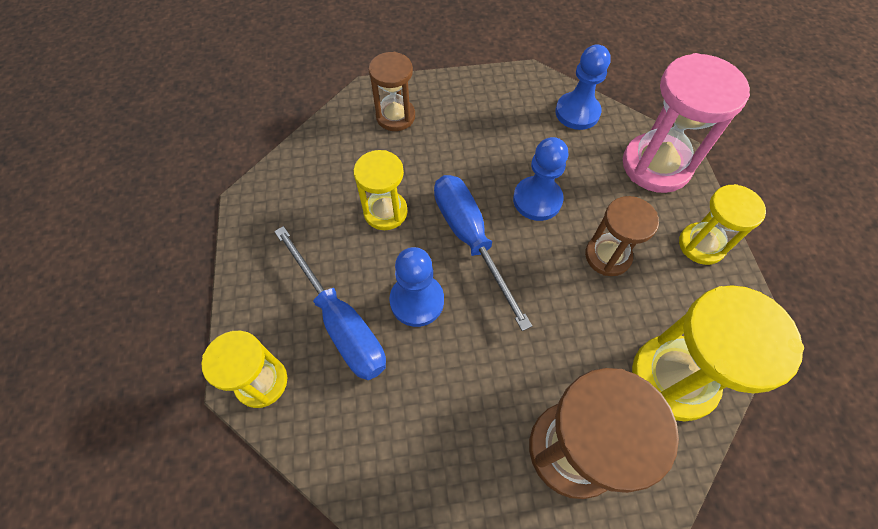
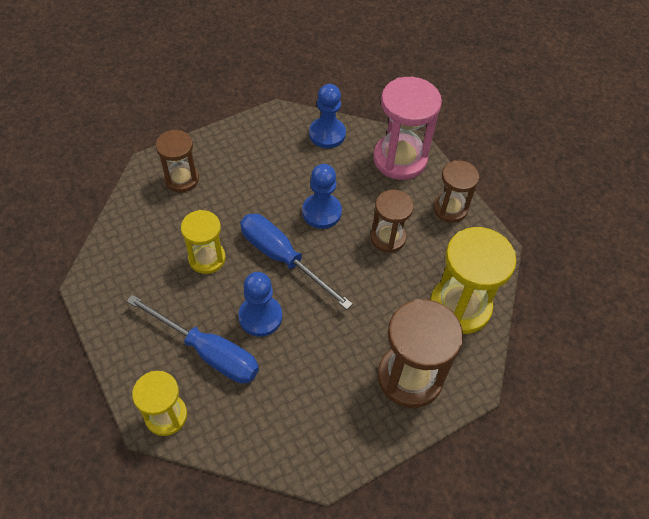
camera: 25 degrees left, 5 degrees down
yellow hourglass [679,184,766,265] -> brown hourglass [433,160,479,223]

